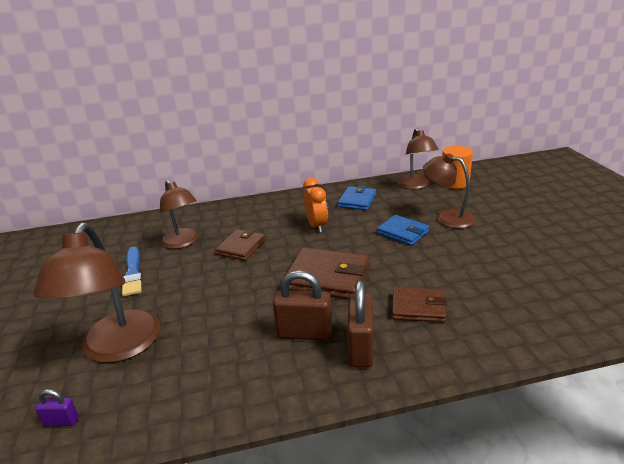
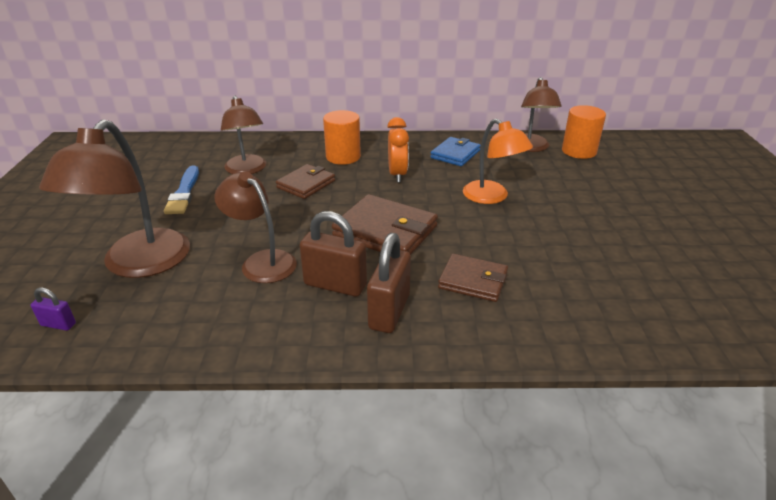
camera: 10 degrees right, 5 degrees up
blue wallet [377,215,429,246] -> orange lamp [463,119,533,204]
brown lamp [423,153,476,228] -> brown lamp moved to [214,171,297,283]
none -> orange cylinder [323,110,361,165]

